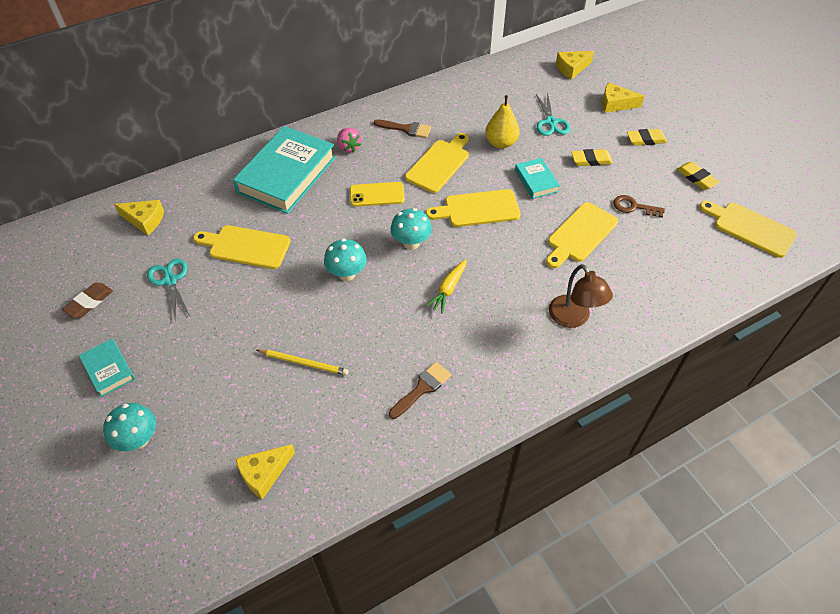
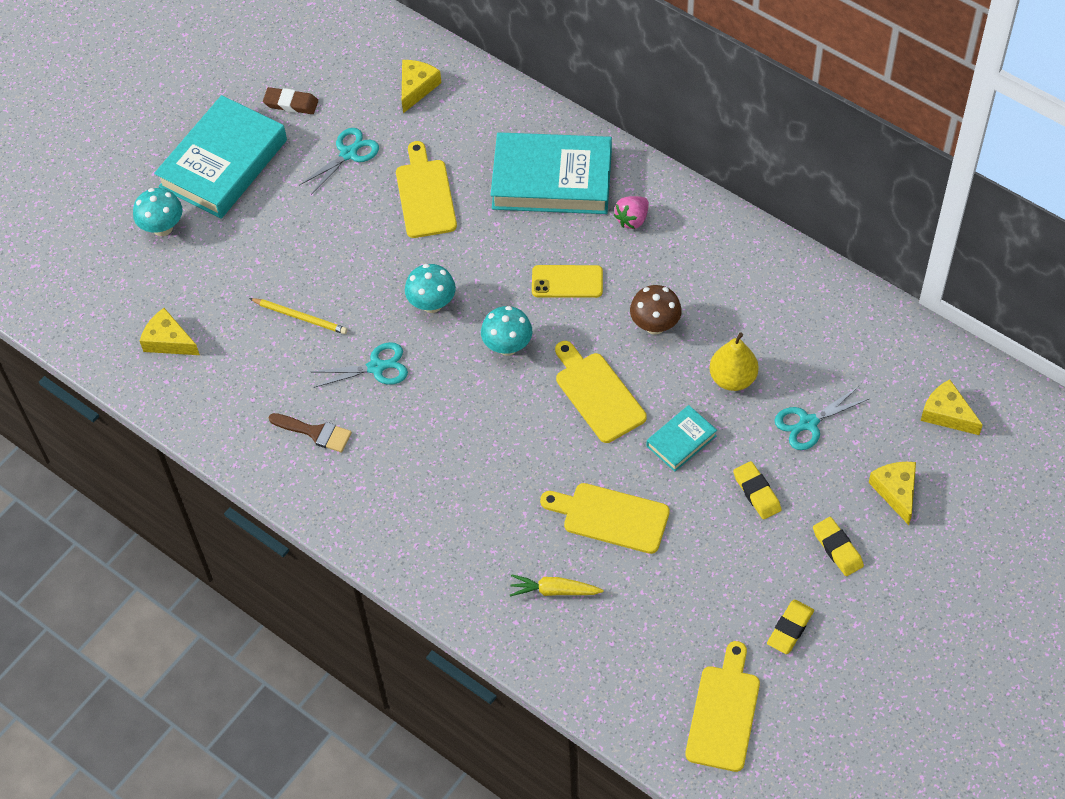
camera: 70 degrees right, 5 degrees up
turquoise book [79,339,135,397] -> turquoise book [154,95,287,219], size x2.11
yellow cheese [114,200,164,235] -> yellow cheese turned 150 degrees counterclockwise [402,60,441,113]
yellow pencil [257,350,349,375] -> yellow pencil turned 60 degrees counterclockwise [249,298,348,334]
yellow phone [350,182,405,207] -> yellow phone turned 60 degrees counterclockwise [532,265,603,298]
brown brush [374,119,431,138] -> none
yellow cutting board [405,133,469,193] -> brown mushroom [630,285,682,334]
yellow carrot [426,259,467,314] -> yellow carrot moved to [510,575,604,596]
brown lamp [549,264,613,328] -> none
brown key [613,195,665,218] -> none
none -> turquoise scissors [312,342,408,388]

